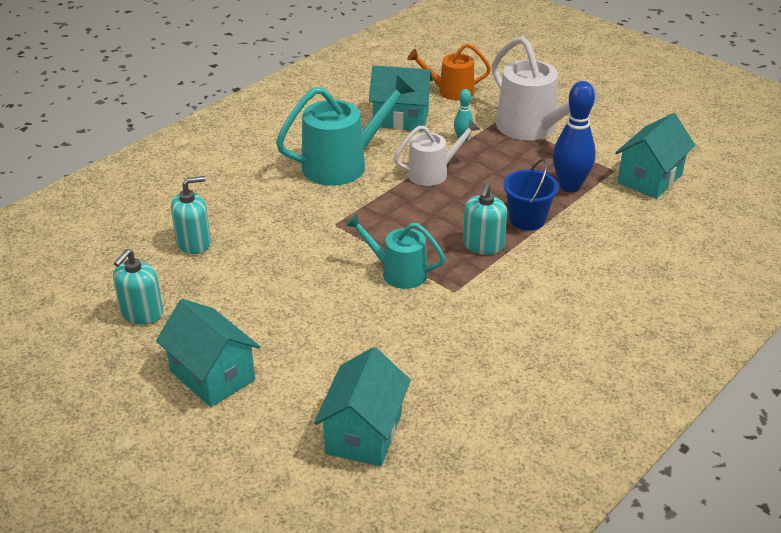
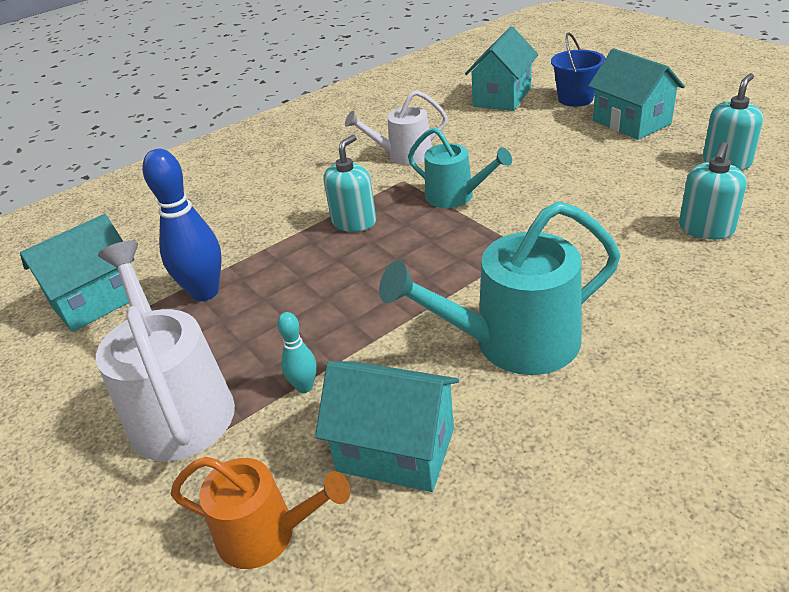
camera: 165 degrees left, 0 degrees up
turquoise soap dispenser [171,176,211,254] -> turquoise soap dispenser turned 45 degrees counterclockwise [679,142,747,240]
white watering can [394,119,480,186] -> white watering can moved to [345,90,447,165]
blue bucket [503,159,559,231] -> blue bucket moved to [551,32,606,107]

